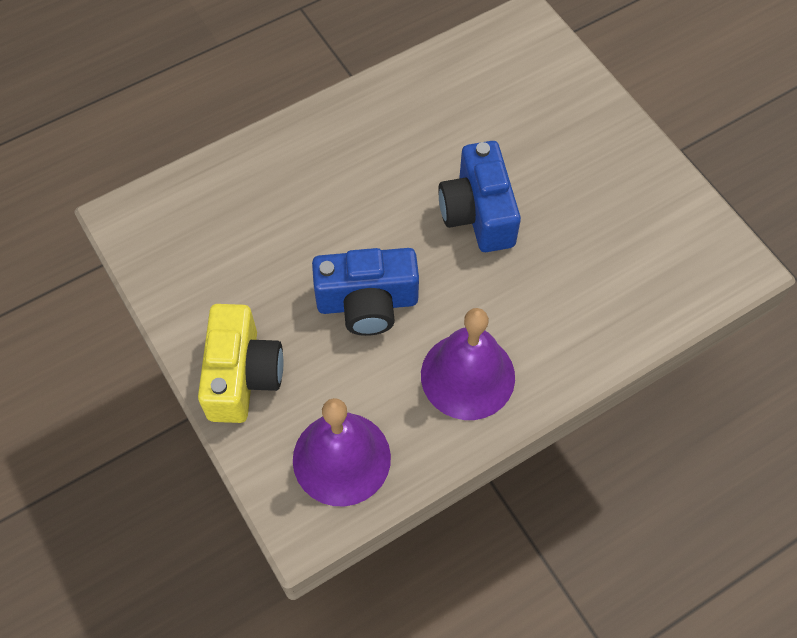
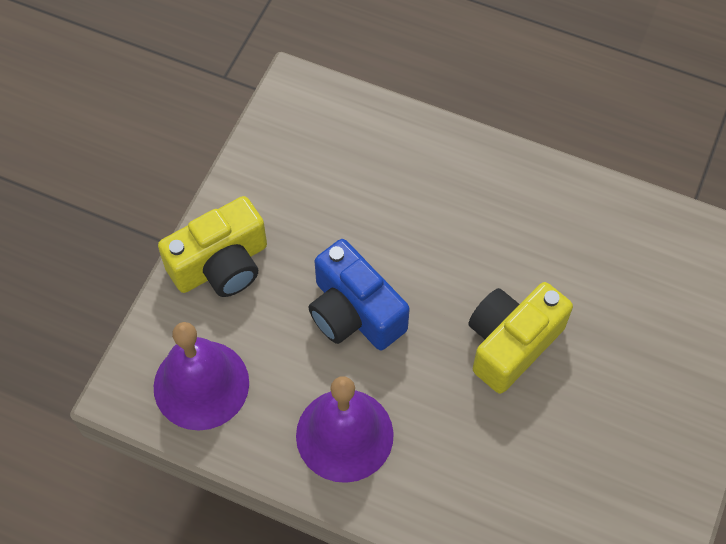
camera: 55 degrees right, 0 degrees up
blue camera [438,141,521,252] -> yellow camera [469,282,573,394]

